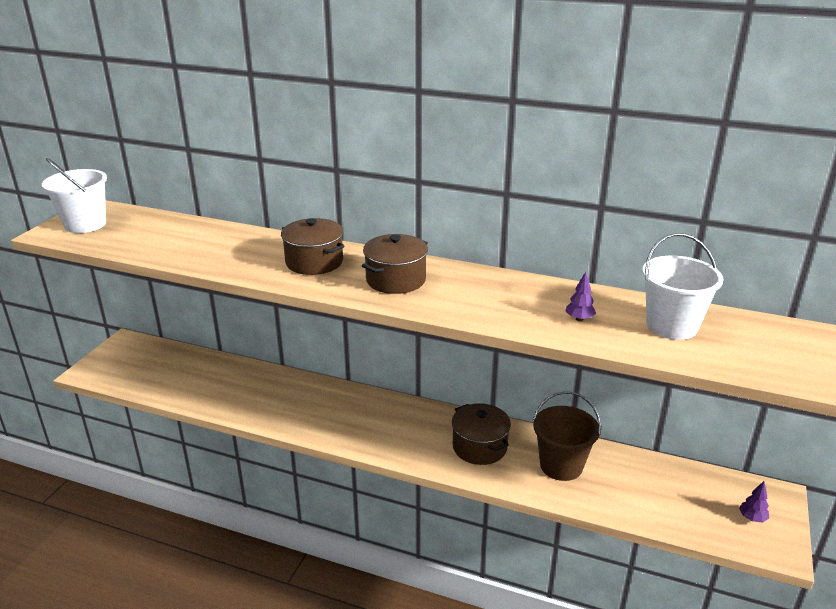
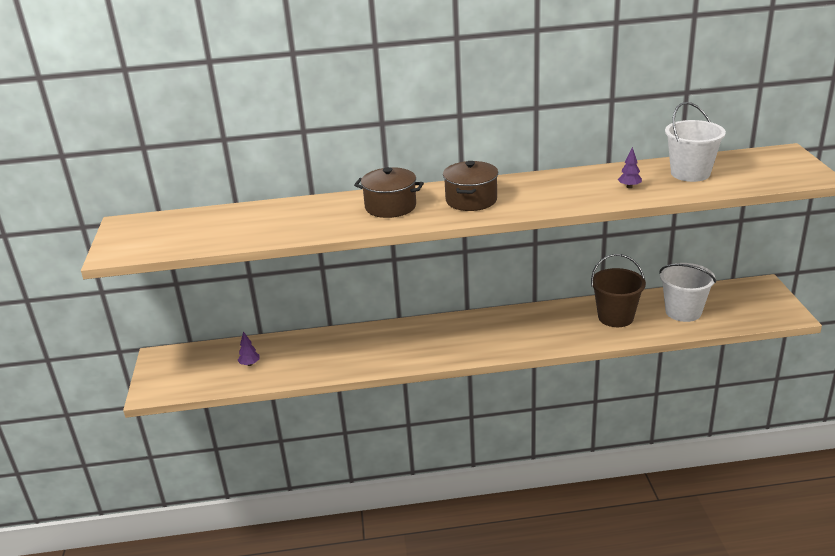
camera: 25 degrees left, 0 degrees up
white bucket [42,158,107,233] -> white bucket moved to [659,263,716,322]
brown pot [452,403,511,465] -> none
purple tree [739,481,769,522] -> purple tree moved to [238,331,260,366]

